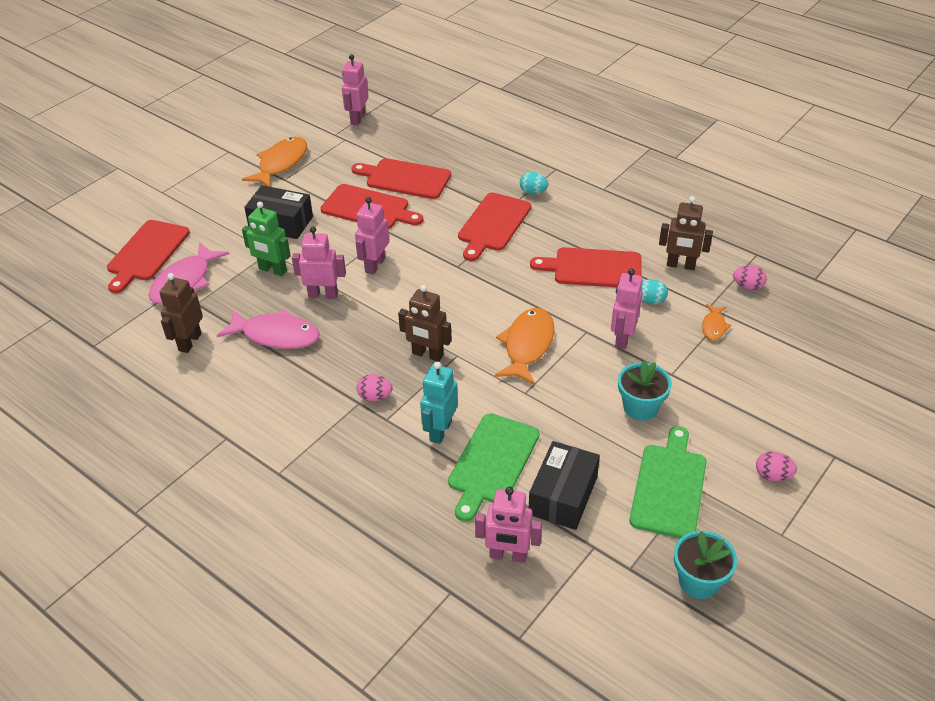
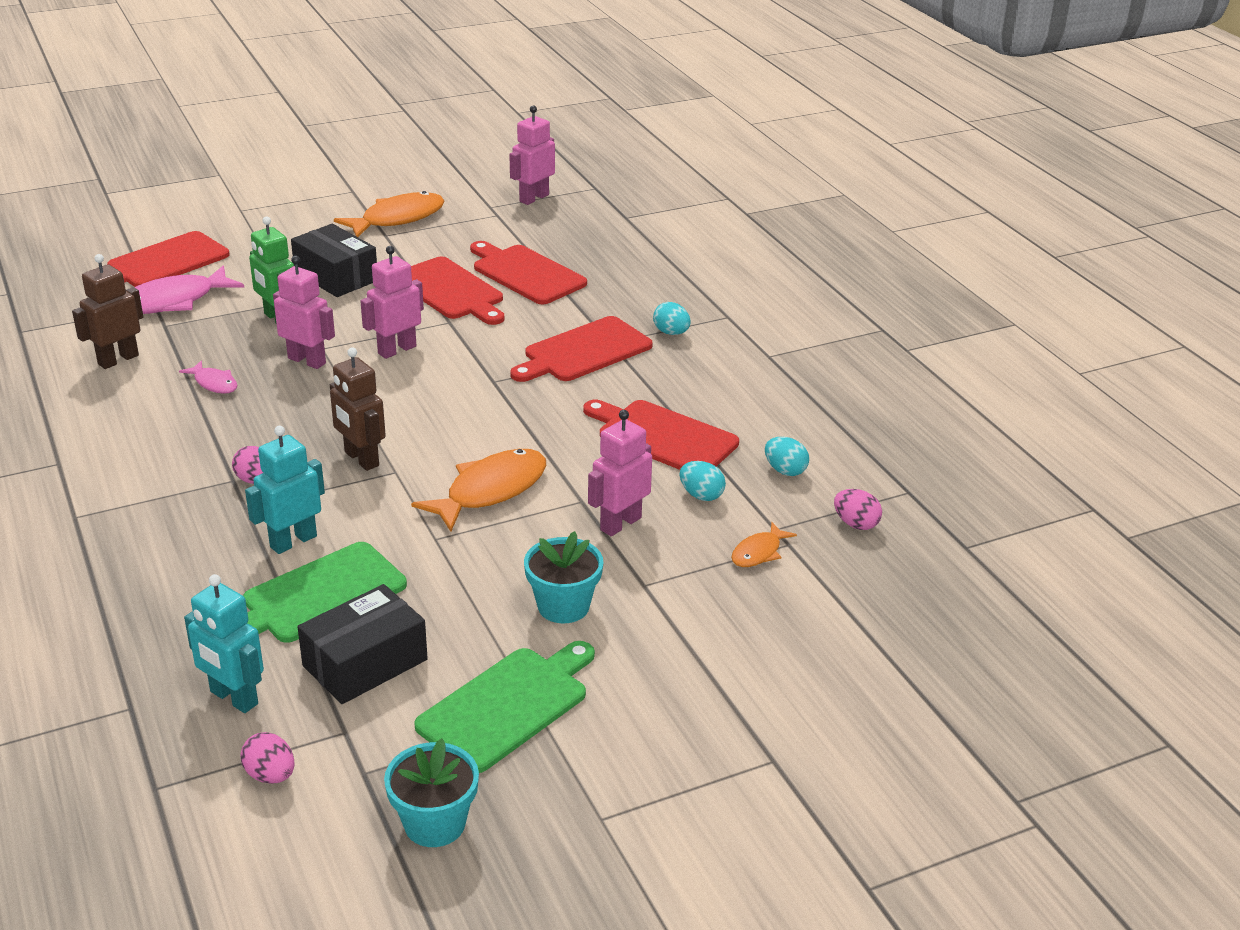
camera: 25 degrees right, 10 degrees down
pink fish [217,309,320,349] -> pink fish [179,361,238,394], size x0.52
pink robot [475,487,542,563] -> turquoise robot [184,574,264,713]
brown robot [659,196,713,270] -> turquoise egg [765,437,809,476]
pink egg [756,451,797,481] -> pink egg moved to [240,732,295,784]

